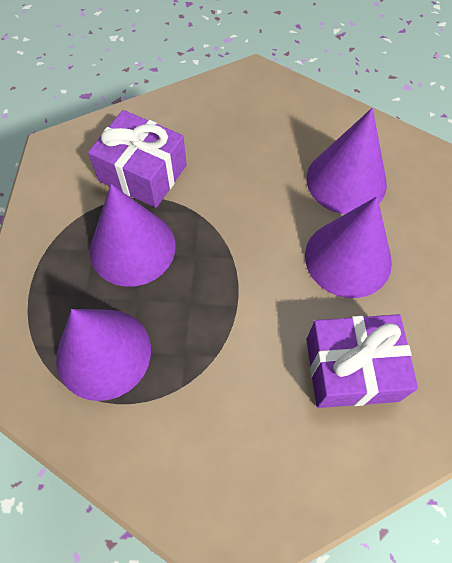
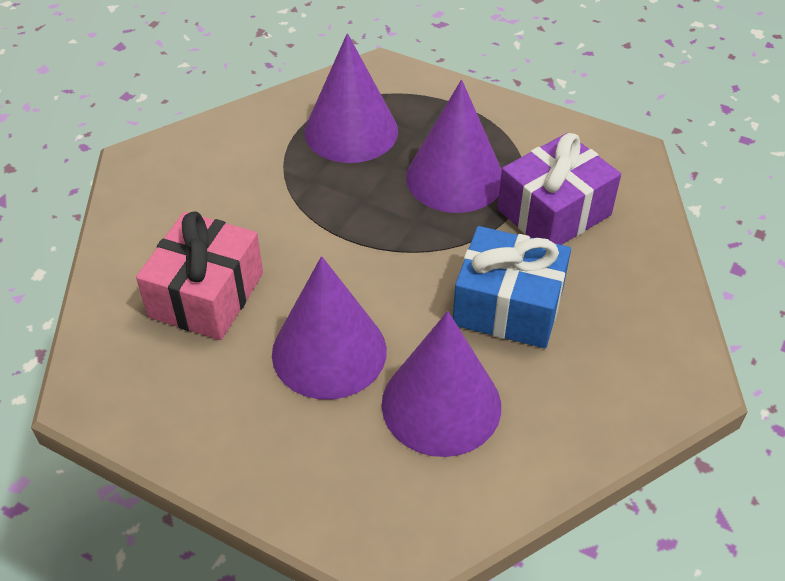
camera: 115 degrees right, 15 degrees down
purple gift [306,314,418,408] -> pink gift [136,211,263,340]
none -> blue gift [453,226,571,348]

